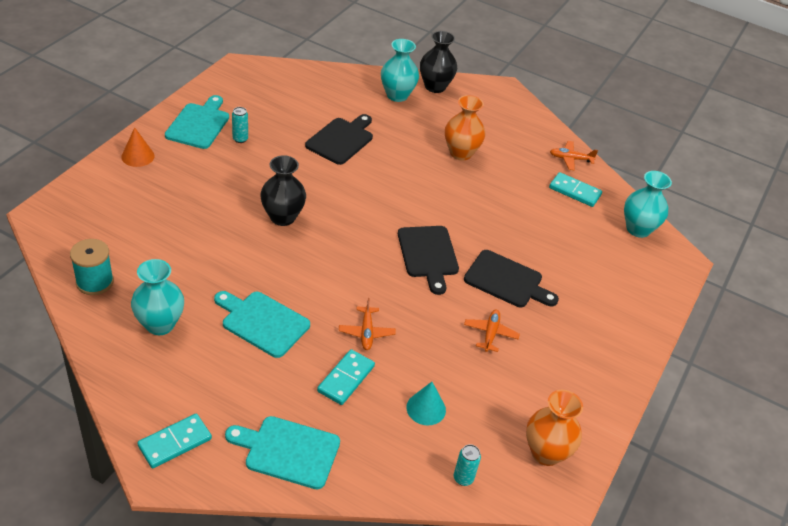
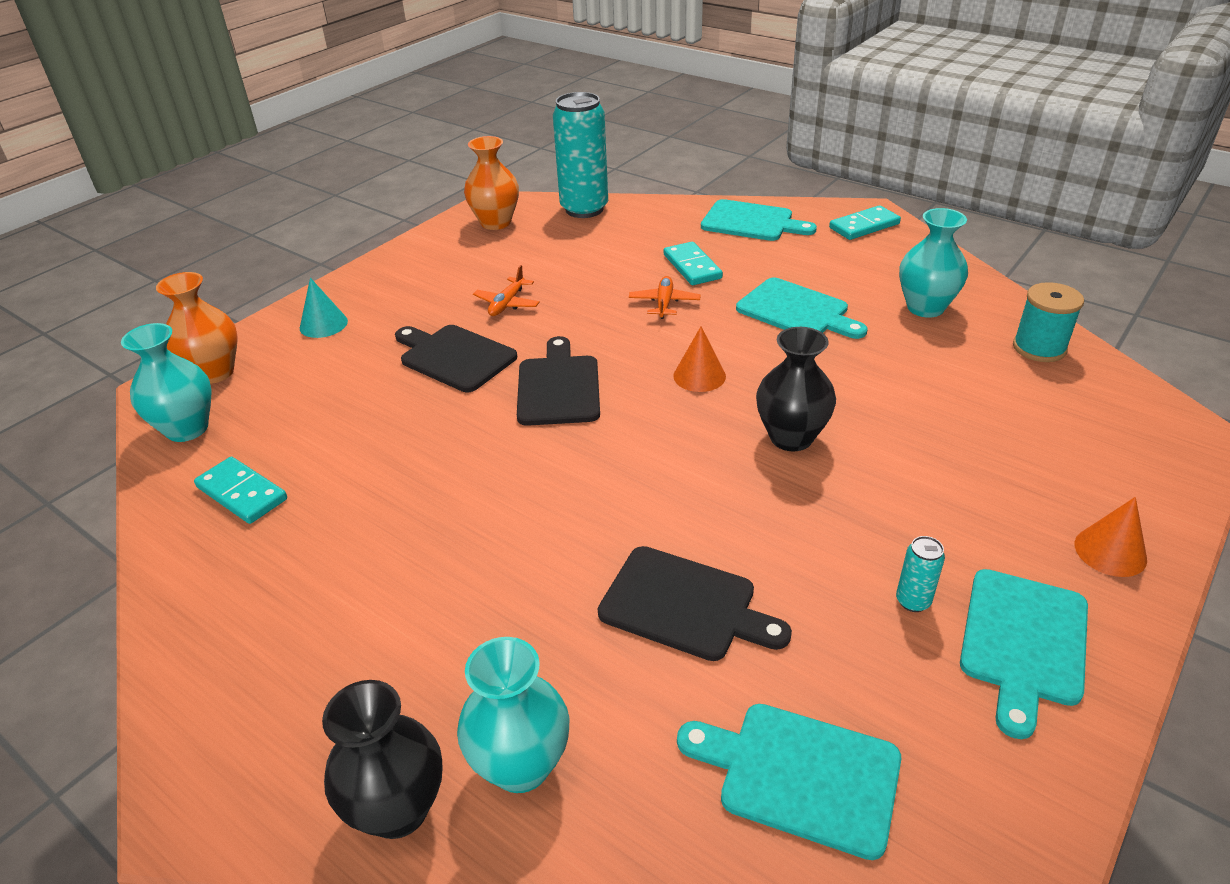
camera: 165 degrees left, 5 degrees down
black cutting board [305,114,373,165] -> black cutting board turned 105 degrees counterclockwise [598,546,792,661]
turquoise domino [317,349,375,405] -> turquoise domino turned 60 degrees counterclockwise [664,242,723,285]
turquoise cone [407,382,446,425] -> turquoise cone moved to [300,278,348,338]
orange vase [445,95,485,160] -> orange vase moved to [156,272,238,384]
turquoise can [454,444,481,486] -> turquoise can [553,92,608,218], size x2.43
orange plane [550,141,598,170] -> none
none -> orange cone [673,327,726,392]
none -> turquoise cutting board [677,704,901,860]

